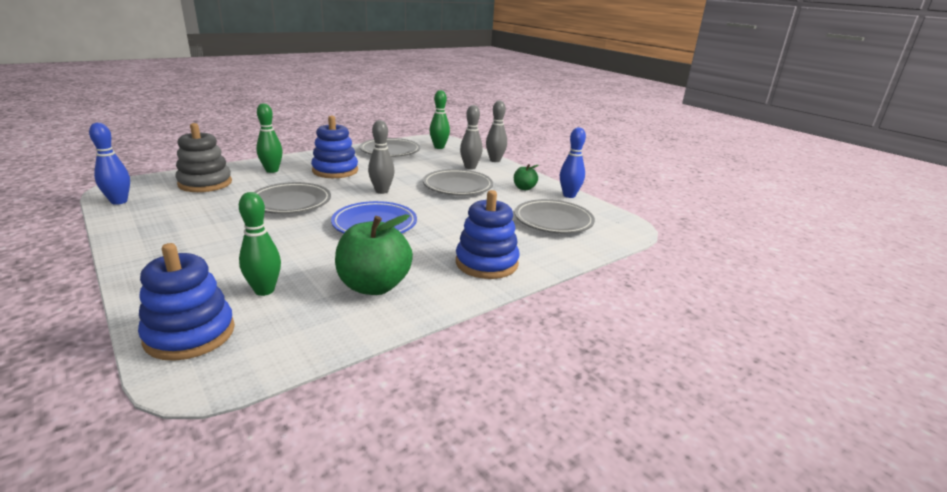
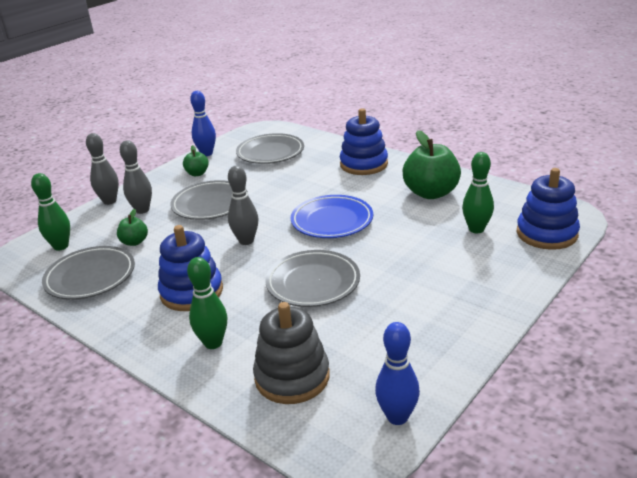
camera: 100 degrees left, 5 degrees up
none -> green apple [117,209,148,246]

